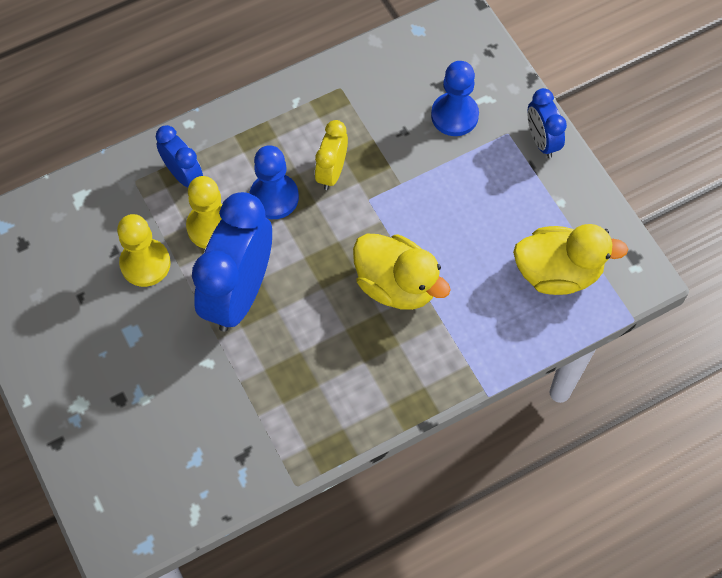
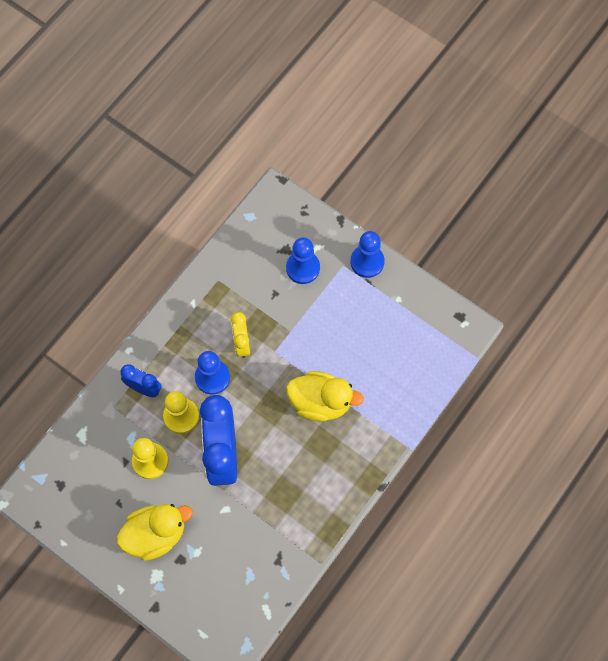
camera: 25 degrees left, 5 degrees up
yellow duck [513,224,628,295] -> yellow duck moved to [117,504,193,561]
blue clock [528,88,567,158] -> blue pawn [350,231,385,278]

